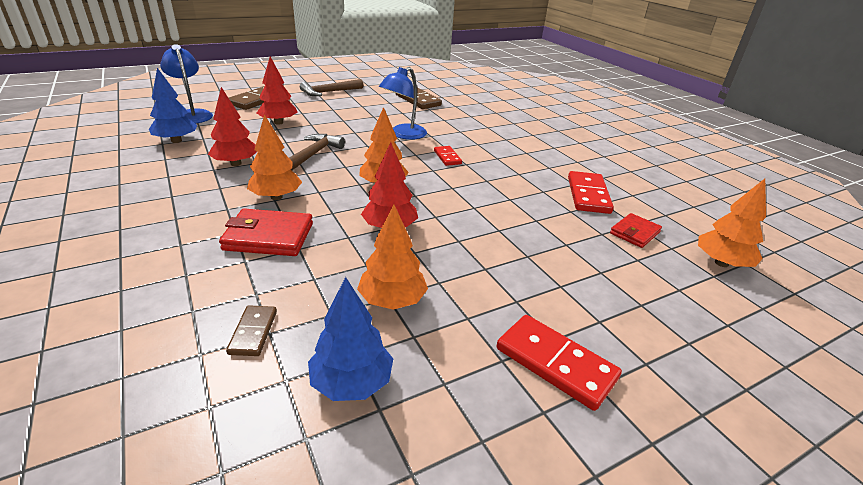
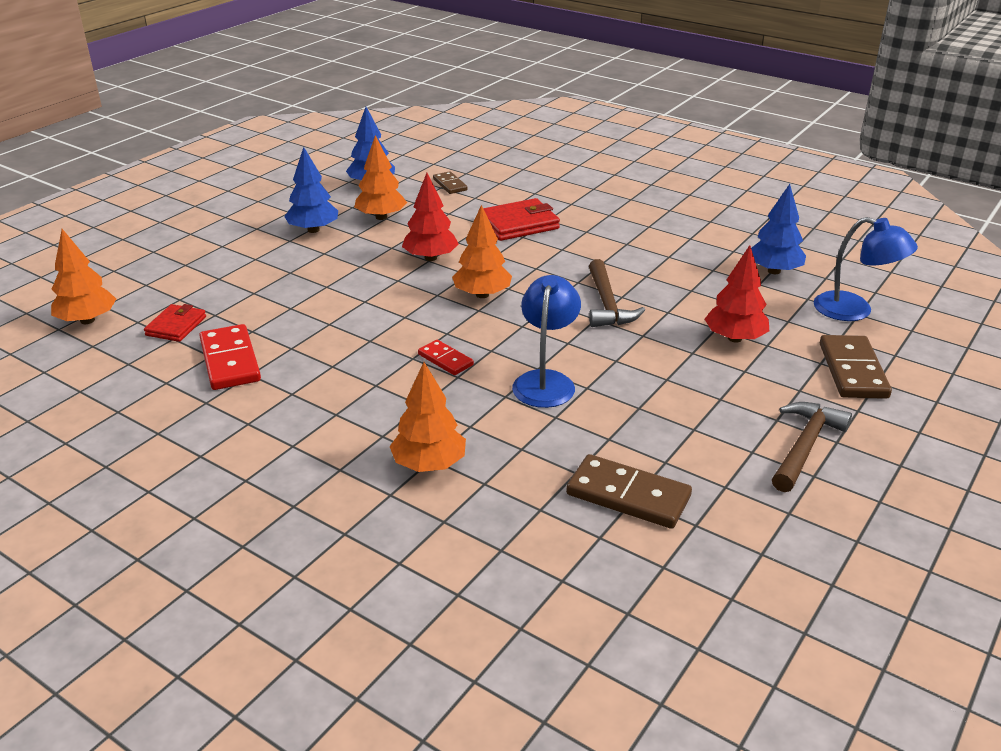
camera: 155 degrees right, 0 degrees up
red tree [208,87,257,166] -> none
orange tree [247,114,302,200] -> orange tree moved to [390,362,466,472]
red domino [497,315,622,411] -> none
none -> blue tree [284,147,338,233]

